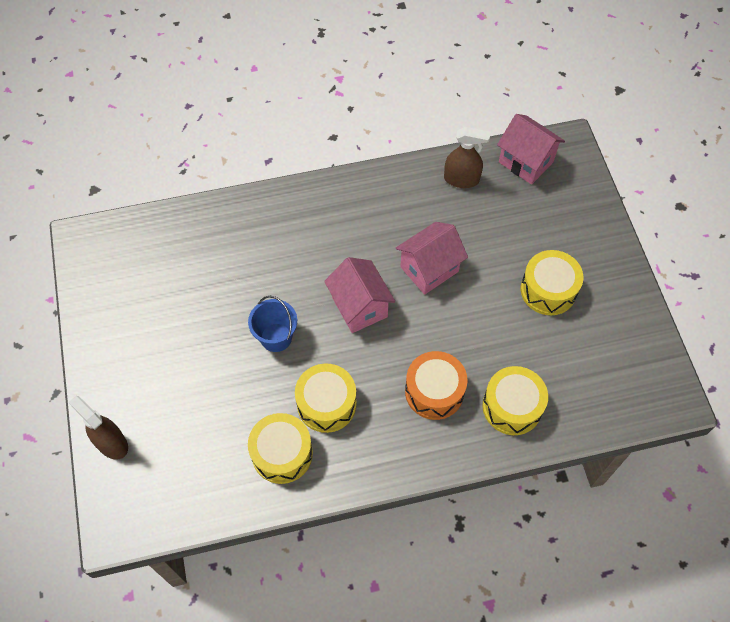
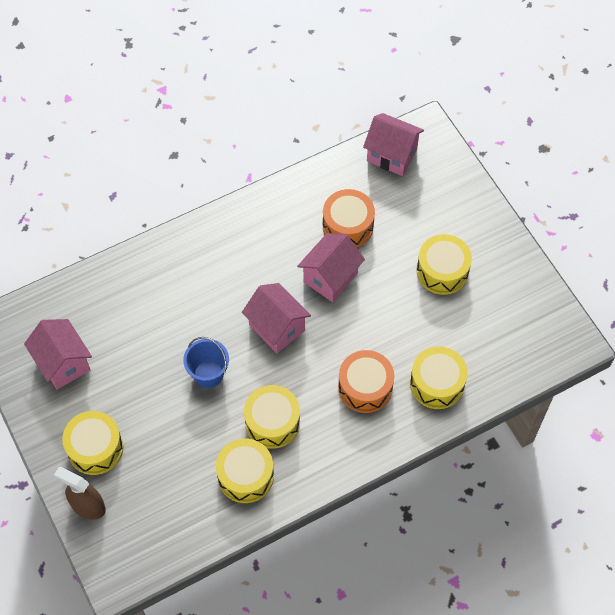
camera: 15 degrees left, 0 degrees up
brown spray bottle [444,127,490,188] -> none
none -> pink house [24,319,92,389]
none -> yellow drum [62,411,123,475]
none -> orange drum [323,189,375,247]

